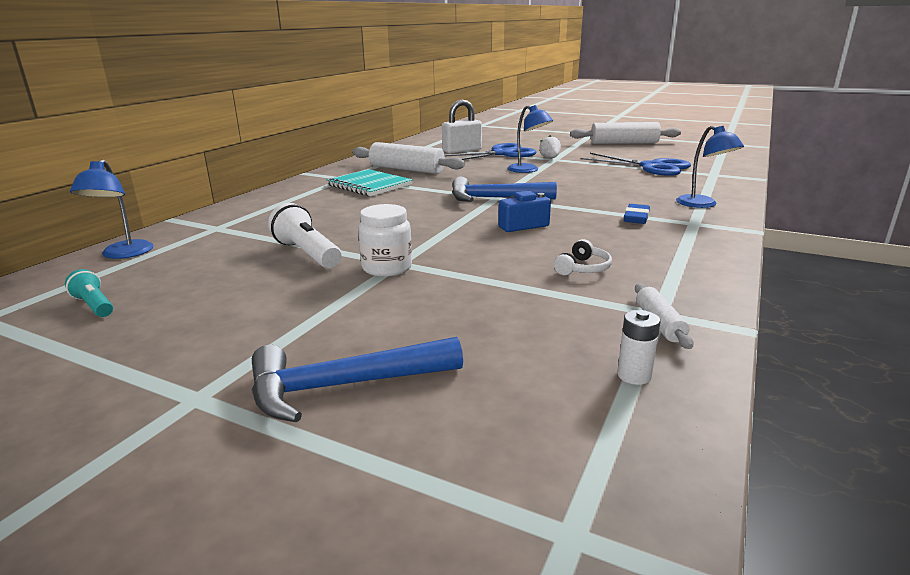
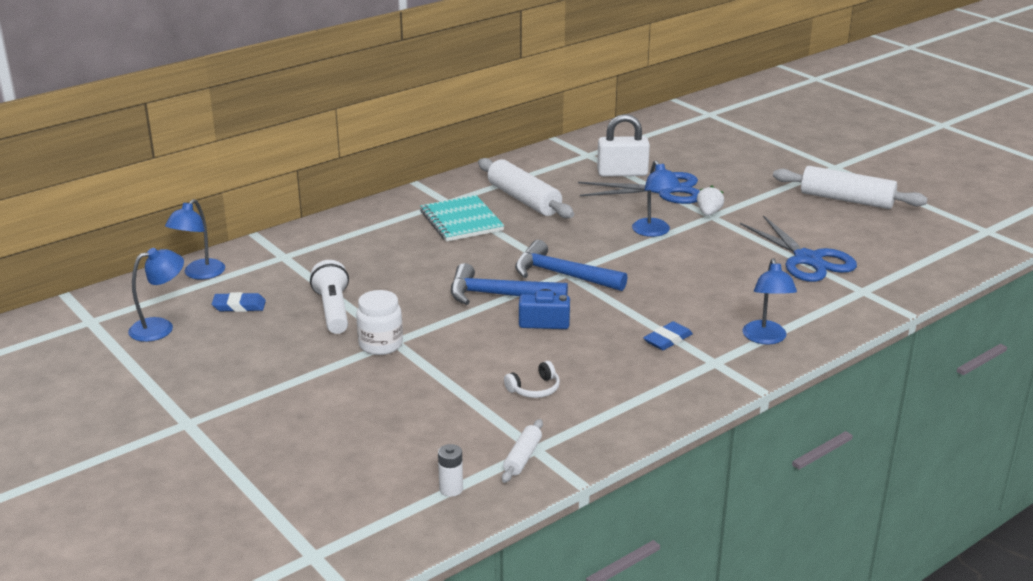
camera: 25 degrees right, 5 degrees up
turquoise flashlight [65,269,113,317] -> blue lamp [128,248,184,342]
blue hammer [252,337,463,422] -> blue hammer moved to [451,263,568,305]
none -> blue eraser [212,292,266,312]

